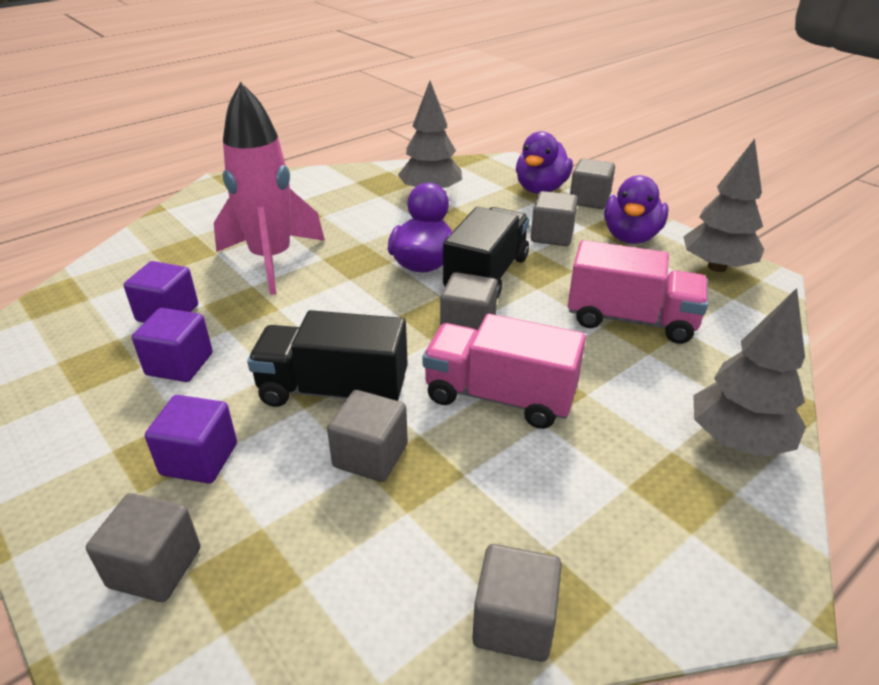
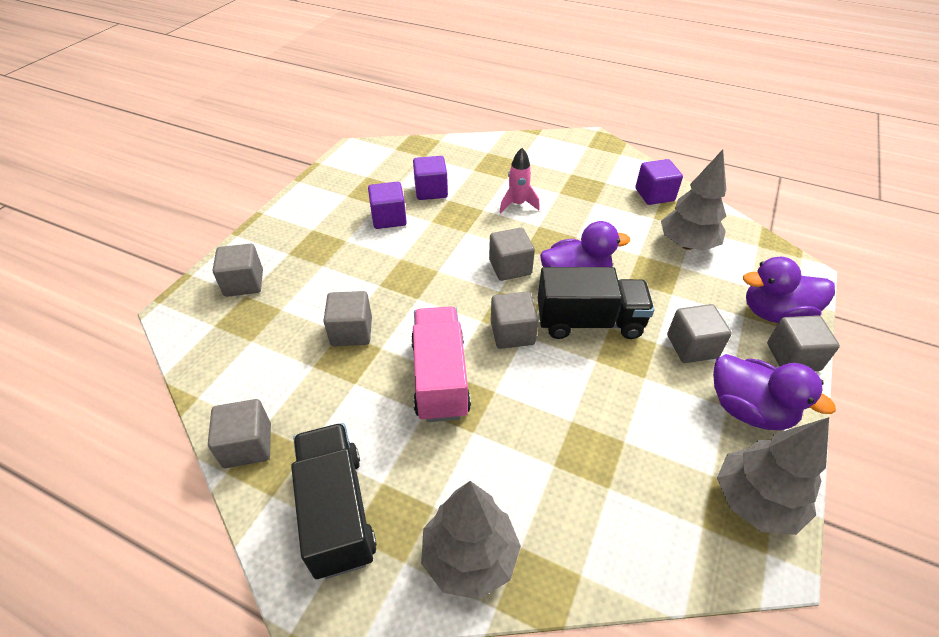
camera: 65 degrees right, 10 degrees up
purple cube [145,395,237,483] -> purple cube moved to [635,159,683,205]
pink rocket [214,82,325,295] -> pink rocket [499,148,540,213], size x0.48
black truck [247,310,408,407] -> black truck moved to [291,423,377,579]
pink truck [568,240,708,344] -> none
purple duck [604,175,668,244] -> purple duck turned 135 degrees counterclockwise [713,354,836,431]
none -> grey cube [489,228,535,281]

